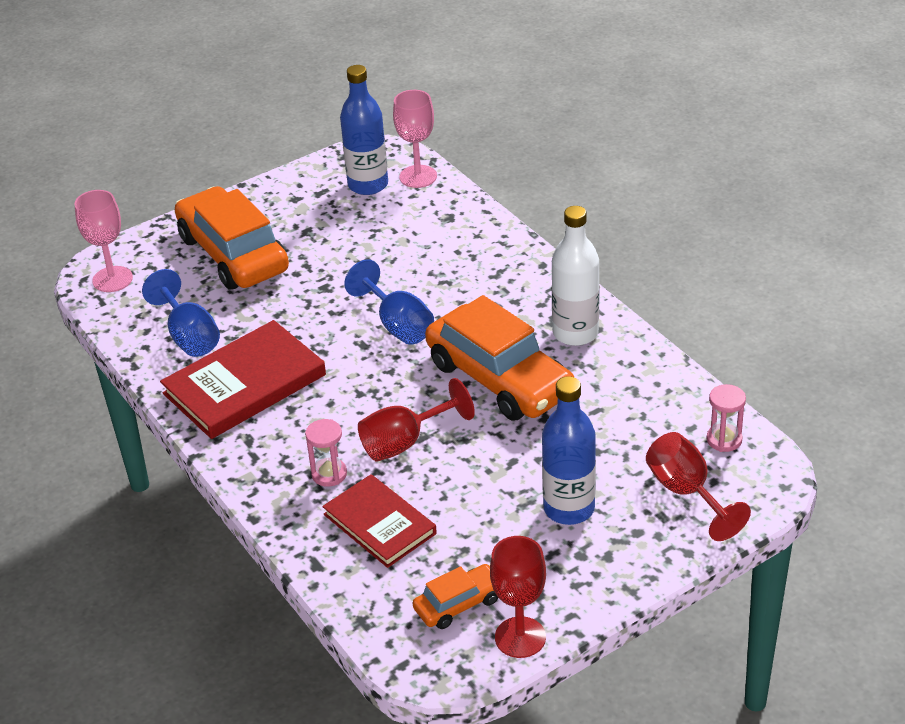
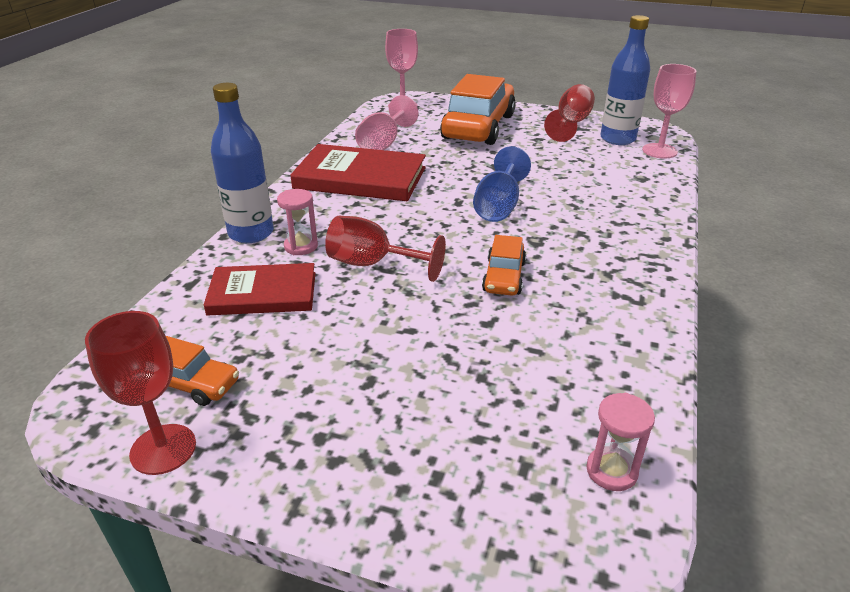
camera: 50 degrees right, 5 degrees down
blue goblet [142,269,220,357] -> pink goblet [355,95,418,150]
red book [322,474,437,568] -> red book turned 75 degrees clockwise [204,263,315,316]
orange car [425,295,574,420] -> orange car [482,235,526,296], size x0.48
blue bottle [542,376,596,525] -> blue bottle moved to [211,83,274,243]
white bottle [552,206,600,346] -> none
red goblet [646,432,751,541] -> red goblet moved to [544,84,595,142]

